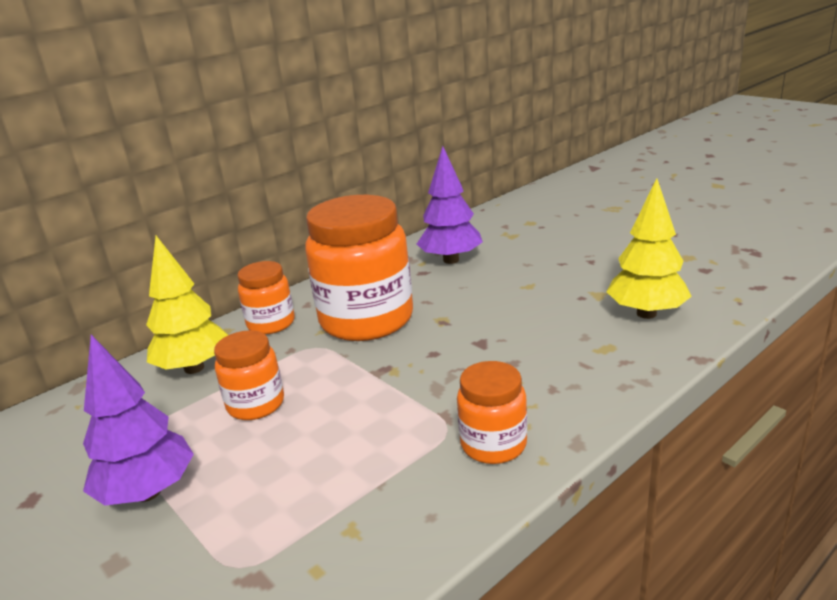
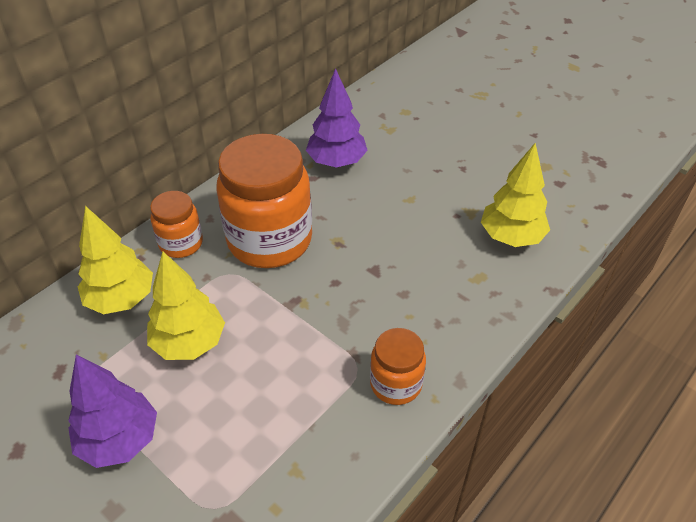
camera: 10 degrees left, 20 degrees up
orange jar [214,330,284,420] -> yellow tree [147,252,225,360]

